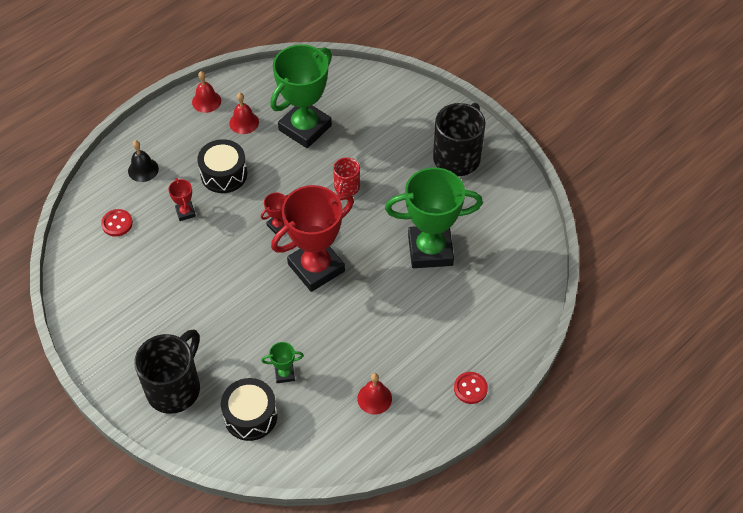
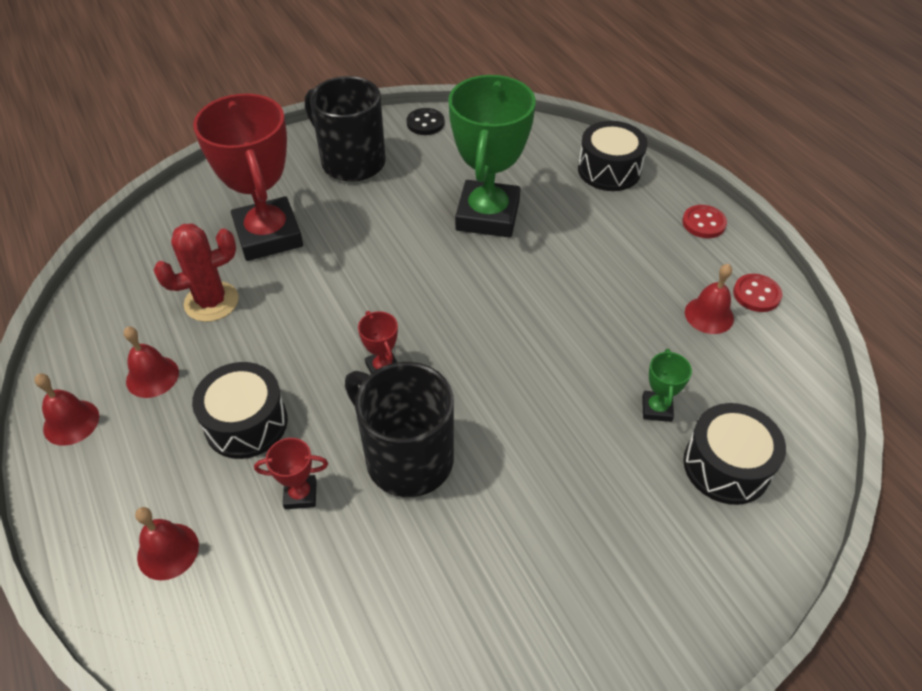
camera: 75 degrees left, 5 degrees down
red button [101,209,133,237] -> red button moved to [733,274,782,312]
black bell [128,140,159,182] -> red bell [135,507,199,580]
black mug [134,329,200,414] -> black mug moved to [345,362,454,497]
green trophy [270,44,332,148] -> red cactus [154,223,239,322]
red trophy [271,185,354,292] -> red trophy moved to [193,94,303,261]
red mug [333,157,360,195] -> none
none -> black button [407,108,445,135]
none -> black drum [578,121,648,191]

